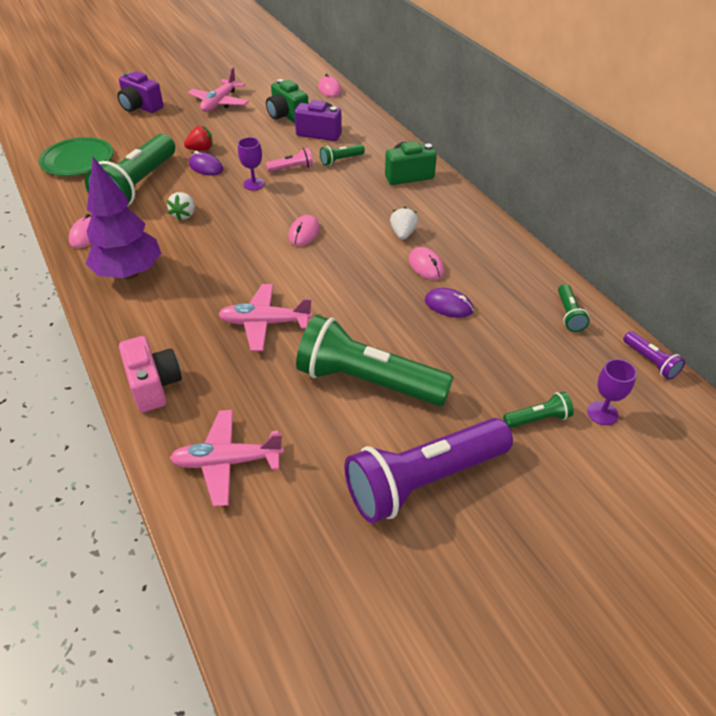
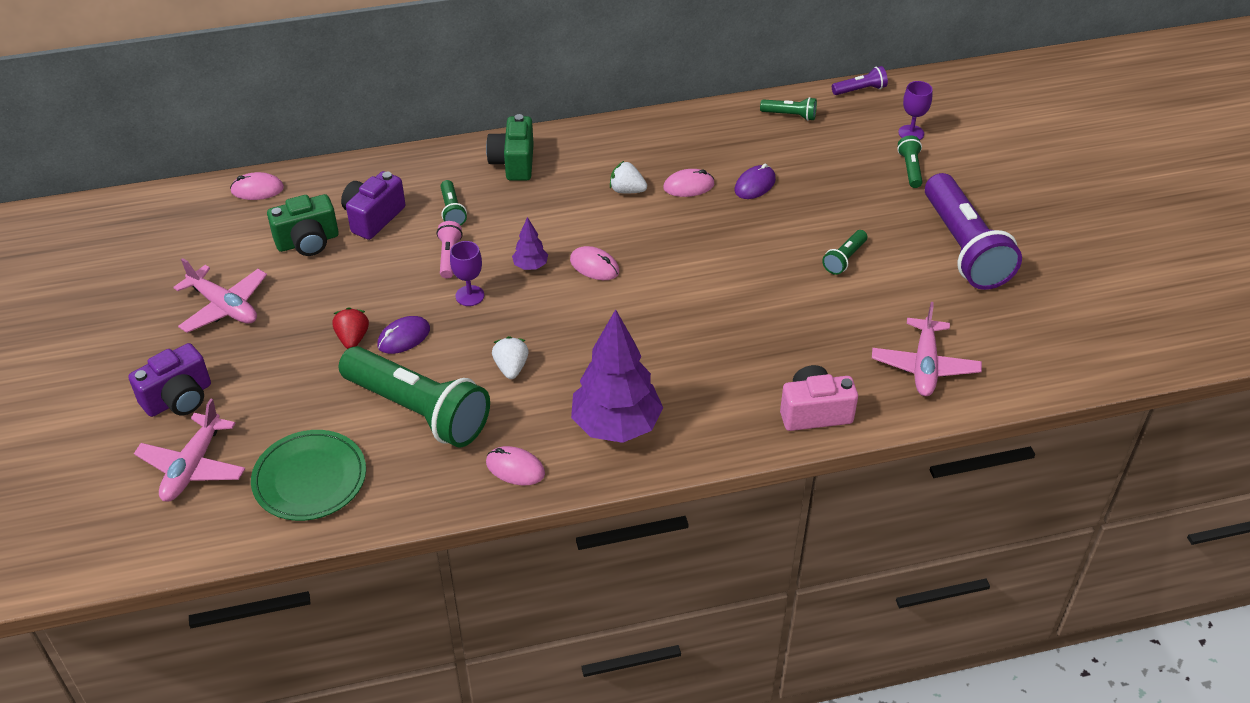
camera: 75 degrees left, 0 degrees up
white strawberry [167,192,195,221] -> white strawberry turned 120 degrees counterclockwise [492,336,529,379]
pink plane [218,284,313,351] -> pink plane moved to [134,398,245,502]
green flashlight [296,315,454,406] -> green flashlight [822,230,867,275], size x0.43
none -> purple tree [512,217,548,270]

